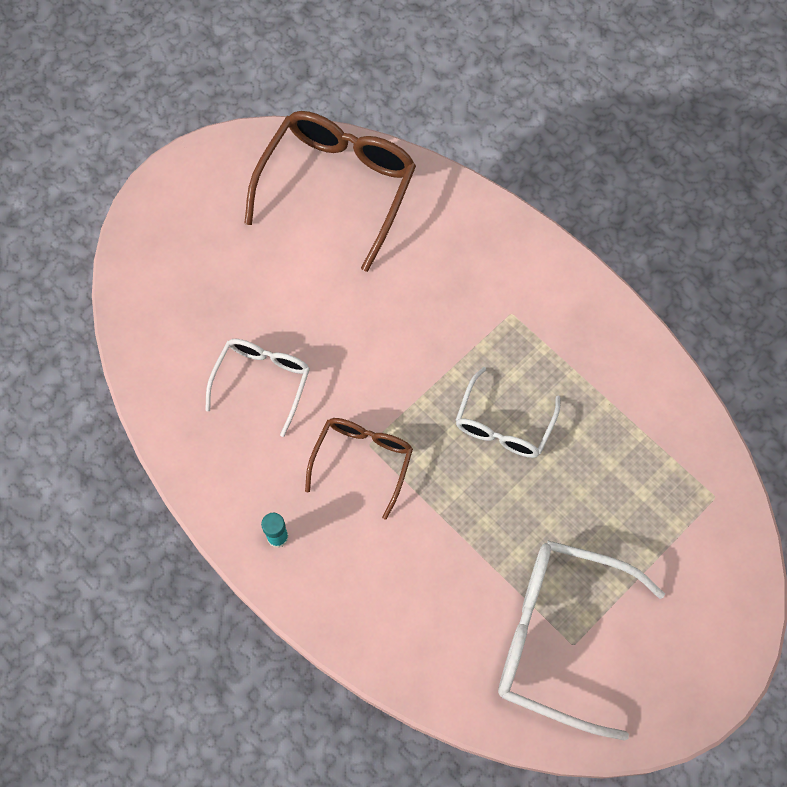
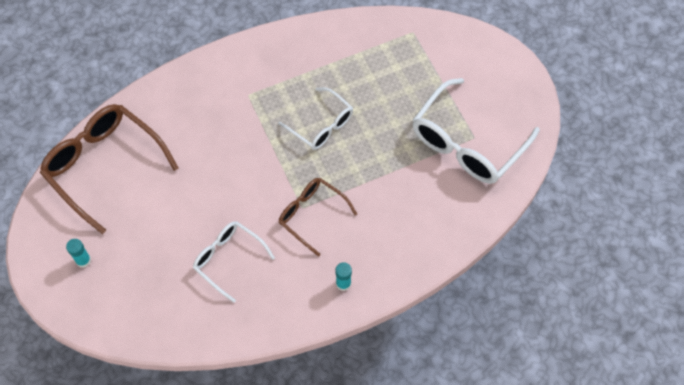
camera: 70 degrees left, 5 degrees down
none -> turquoise glue stick [66,239,91,268]

